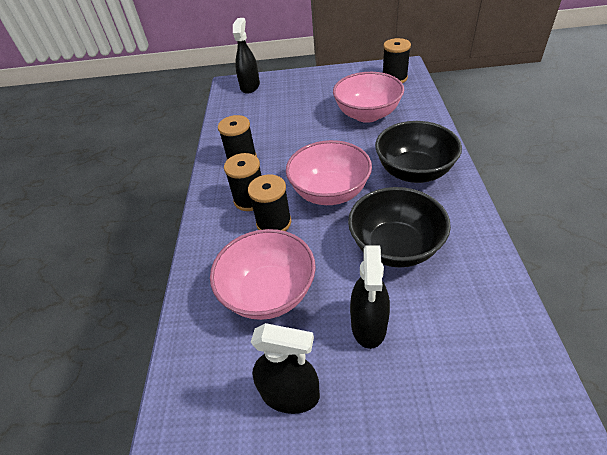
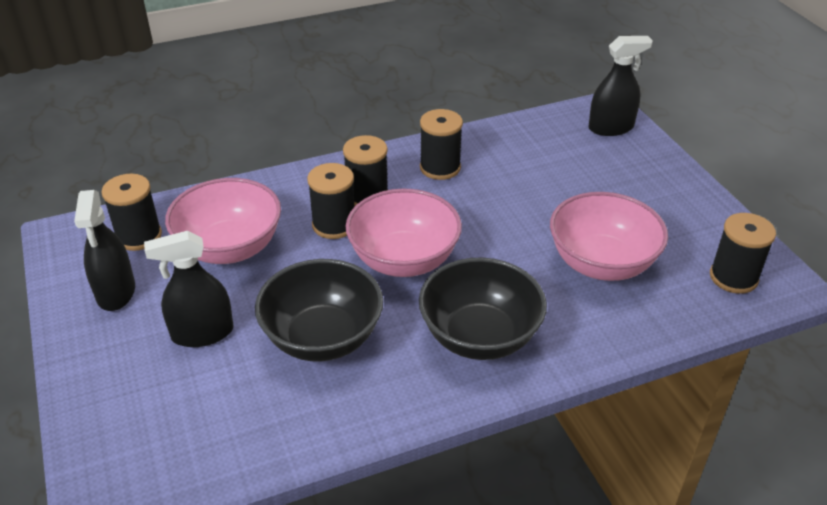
camera: 65 degrees right, 5 degrees down
none -> black spool [101,174,162,251]

